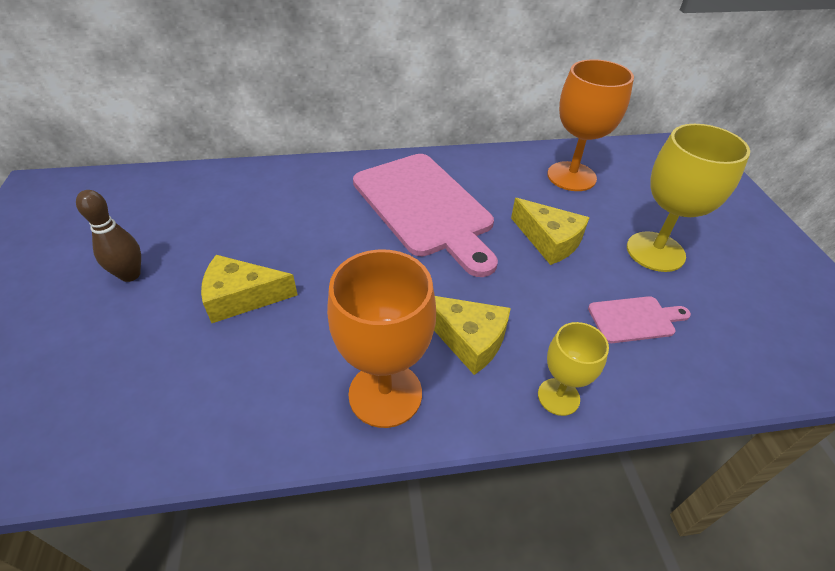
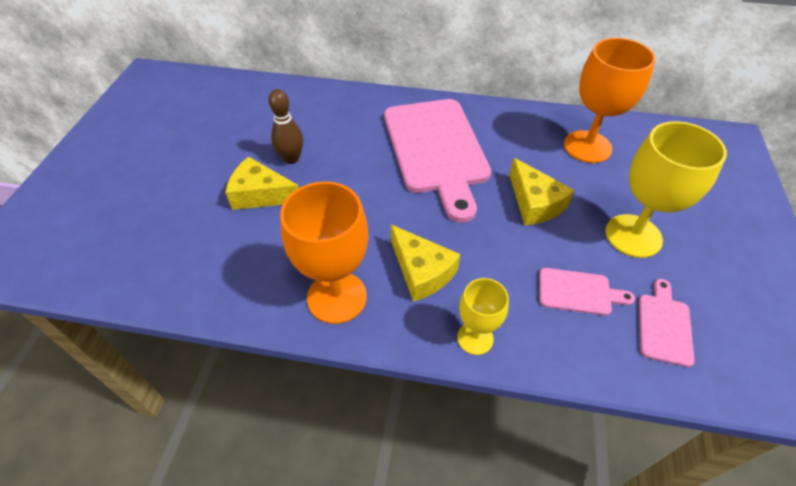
camera: 20 degrees right, 5 degrees up
brown bowling pin [76,190,141,282] -> brown bowling pin moved to [269,89,303,164]
none -> pink cutting board [639,279,695,367]

